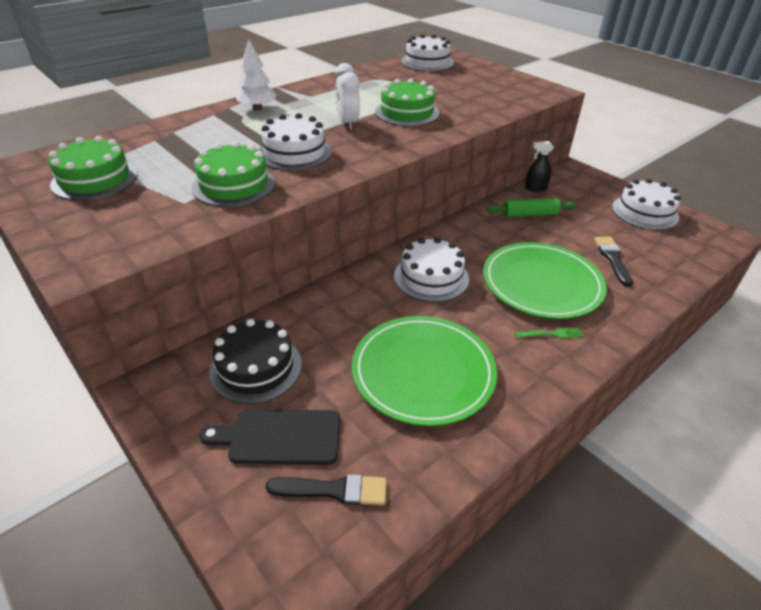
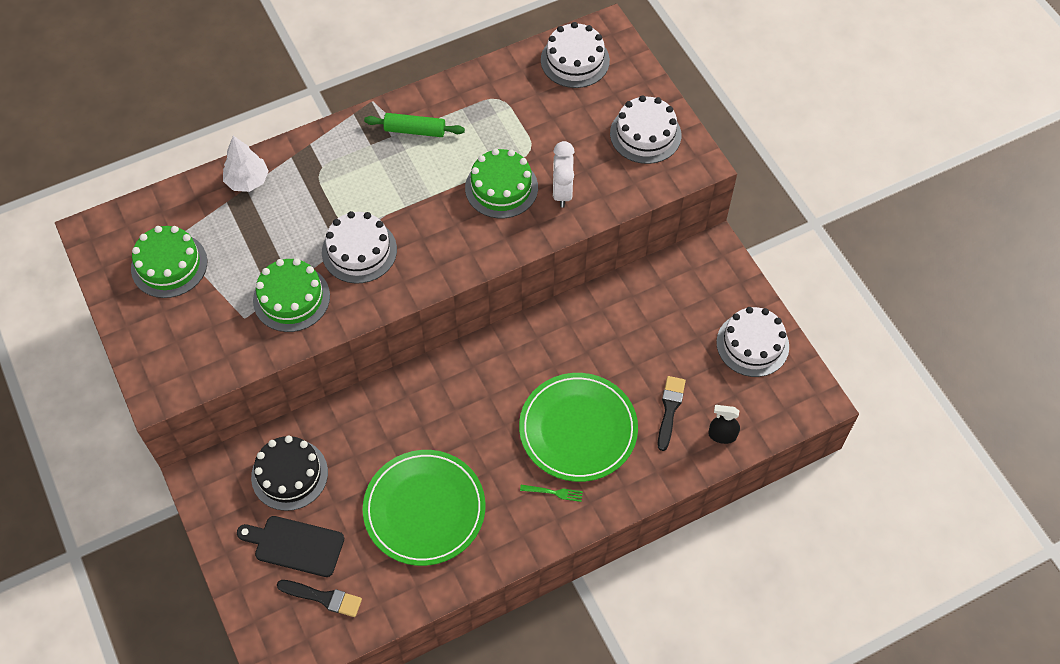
camera: 15 degrees right, 20 degrees up
white tree [235,38,277,111] -> white tree moved to [223,136,269,192]
white clock [335,63,360,130] -> white clock moved to [553,141,575,208]
white cake [394,237,469,302] -> white cake moved to [610,95,681,164]
green rolling pin [487,198,576,217] -> green rolling pin moved to [364,113,465,137]
black spray bottle [525,141,554,192] -> black spray bottle moved to [708,405,740,444]

